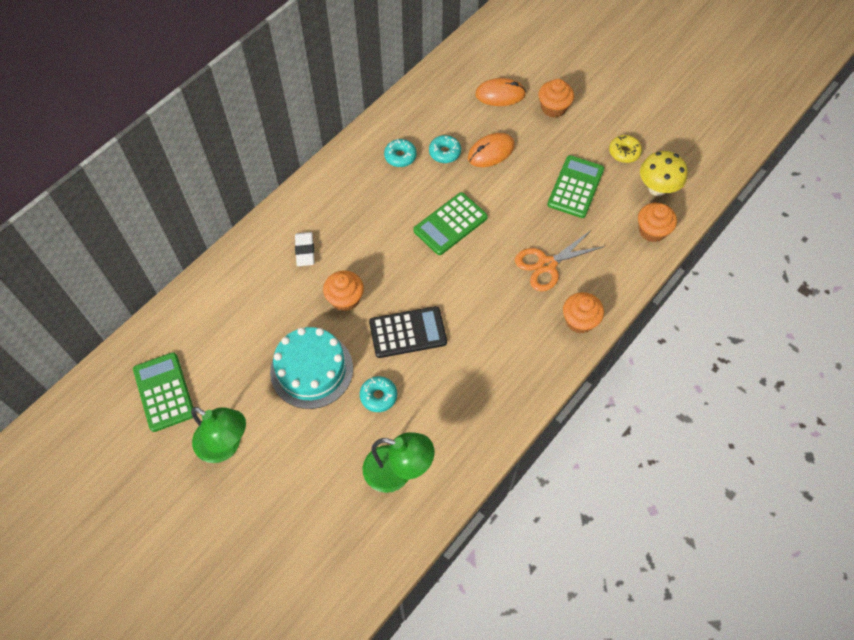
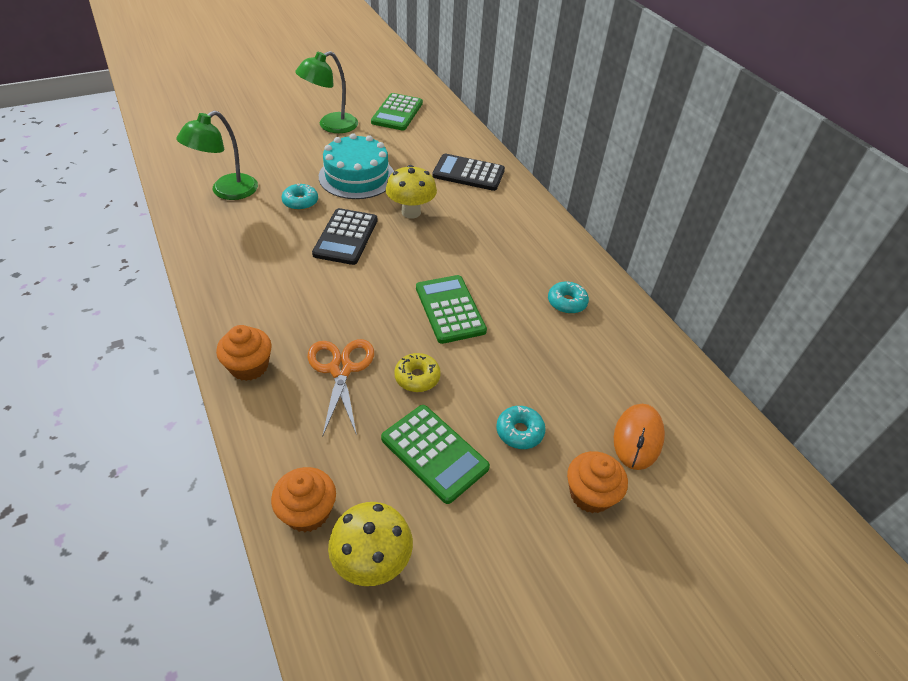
camera: 110 degrees right, 15 degrees down
green calculator [133,352,193,432] -> green calculator turned 105 degrees clockwise [371,93,423,130]
white eraser [295,232,315,266] -> none
orange cupcake [323,271,364,312] -> yellow mushroom [386,165,437,219]
turquoise donut [429,135,461,163] -> turquoise donut moved to [496,406,546,449]
orange mouse [468,133,515,167] -> none
yellow donut [609,135,642,163] -> yellow donut moved to [394,353,441,392]
none -> black calculator [432,154,505,191]

